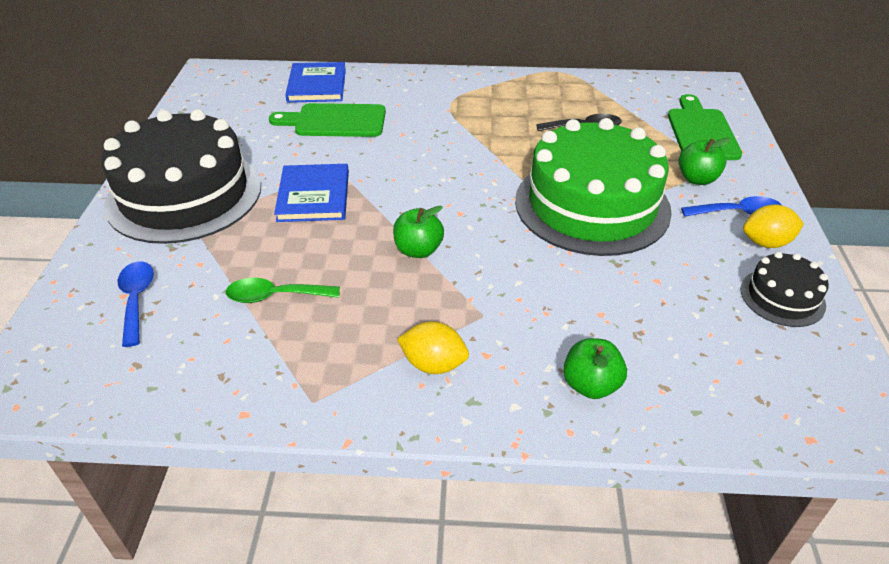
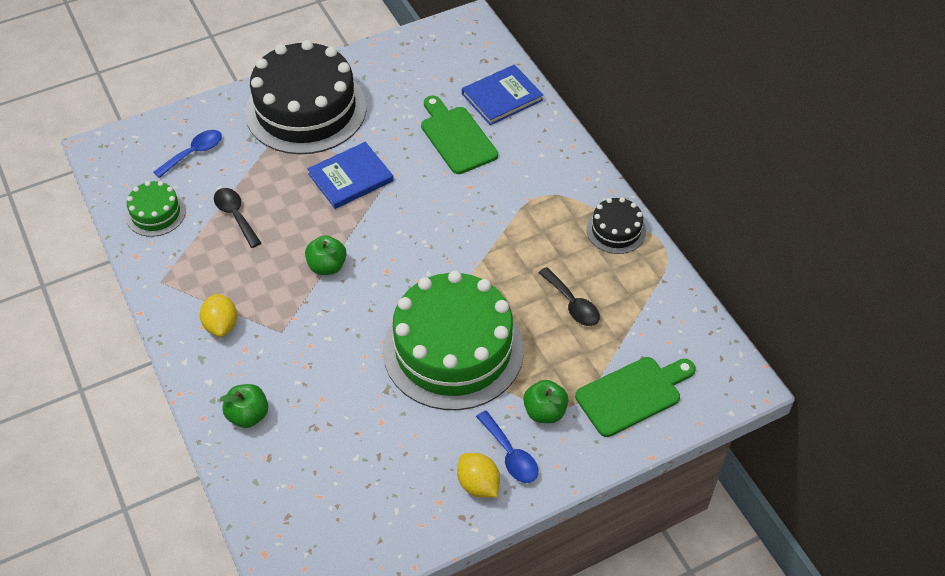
camera: 60 degrees right, 10 degrees up
green spoon [226,278,340,303] -> black spoon [214,188,261,248]
black cake [740,252,829,327] -> black cake moved to [586,197,646,254]
none -> green cake [126,181,186,237]

